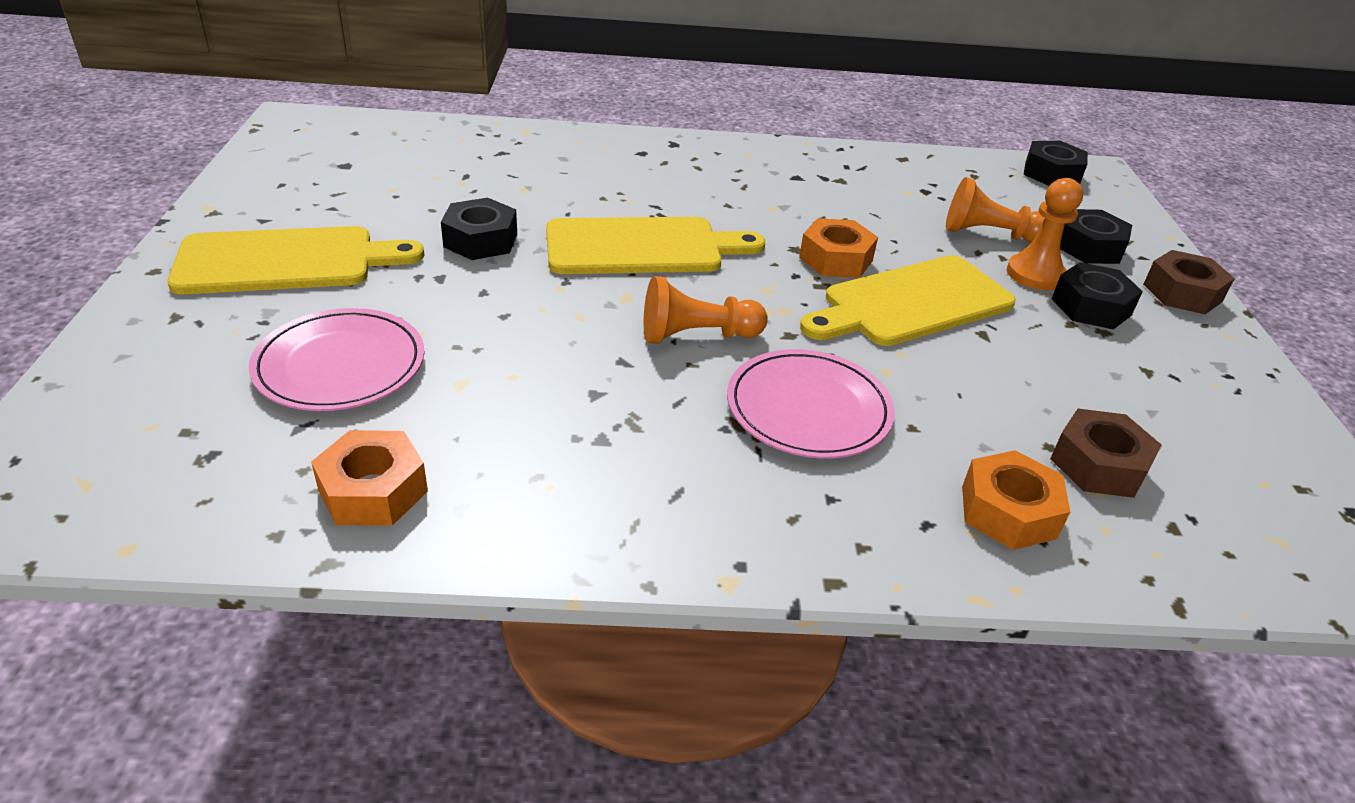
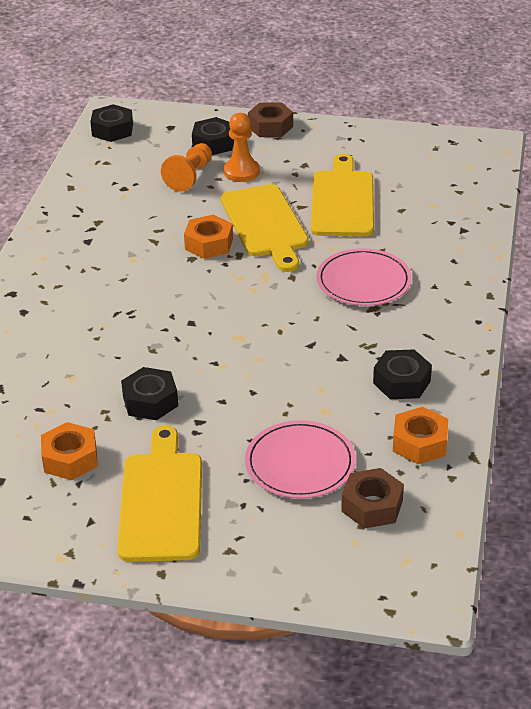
camera: 75 degrees left, 0 degrees up
yellow cutting board [546,217,765,274] -> yellow cutting board moved to [311,154,374,236]
orange pawn [644,276,768,344] -> none
orange nut [962,450,1070,550] -> orange nut moved to [41,422,98,480]
brown nut [1050,409,1162,498] -> brown nut moved to [341,468,404,529]
black nut [1052,262,1143,330] -> black nut moved to [373,349,432,399]

